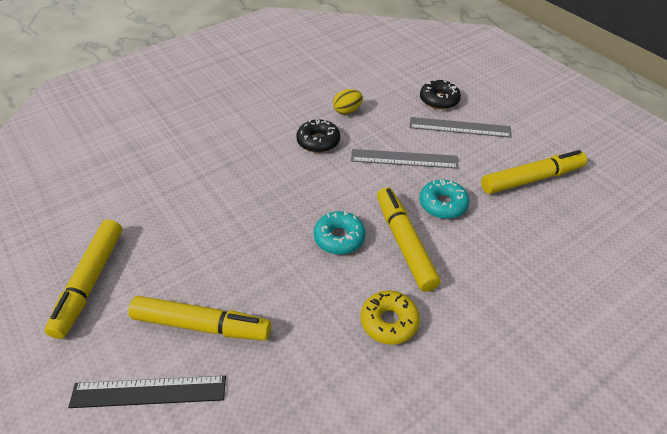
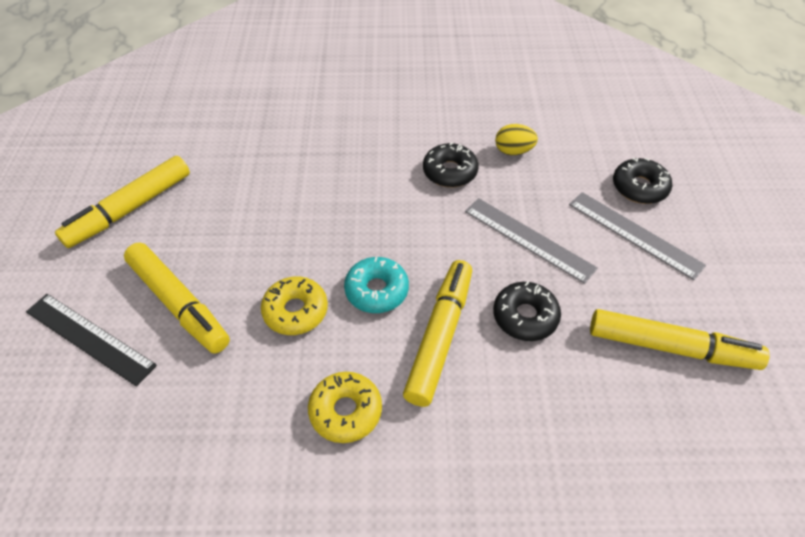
camera: 35 degrees right, 5 degrees up
turquoise donut [420,179,469,219] -> black donut [493,282,561,341]
none -> yellow donut [261,277,328,335]

